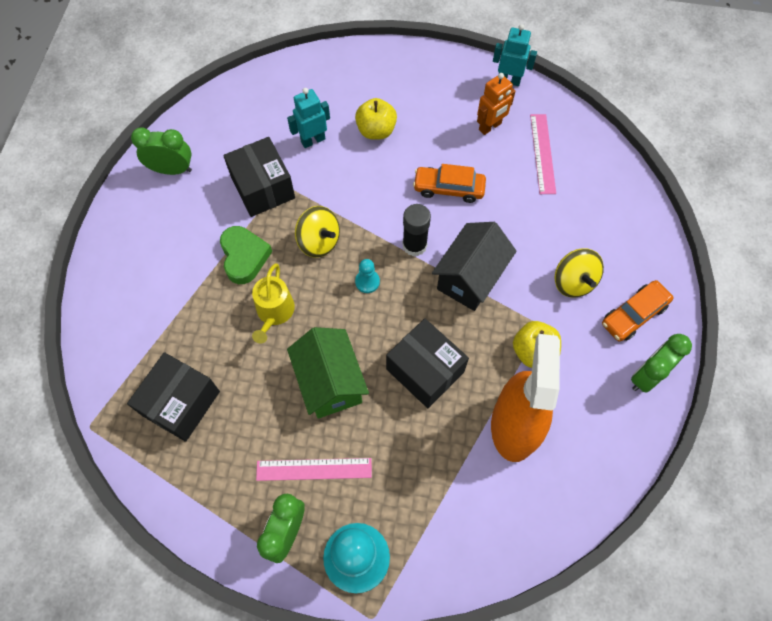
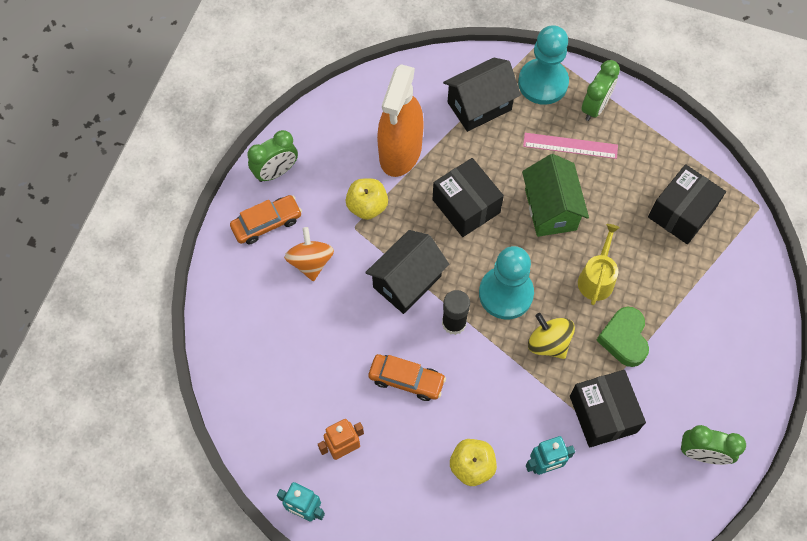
camera: 170 degrees left, 0 degrees up
turquoise pawn [355,259,380,293] -> turquoise pawn [479,246,534,319], size x2.29
pink ruler [530,114,556,194] -> none
yellow spinning top [555,248,604,297] -> orange spinning top [284,227,334,281]
none -> black house [443,58,521,132]

